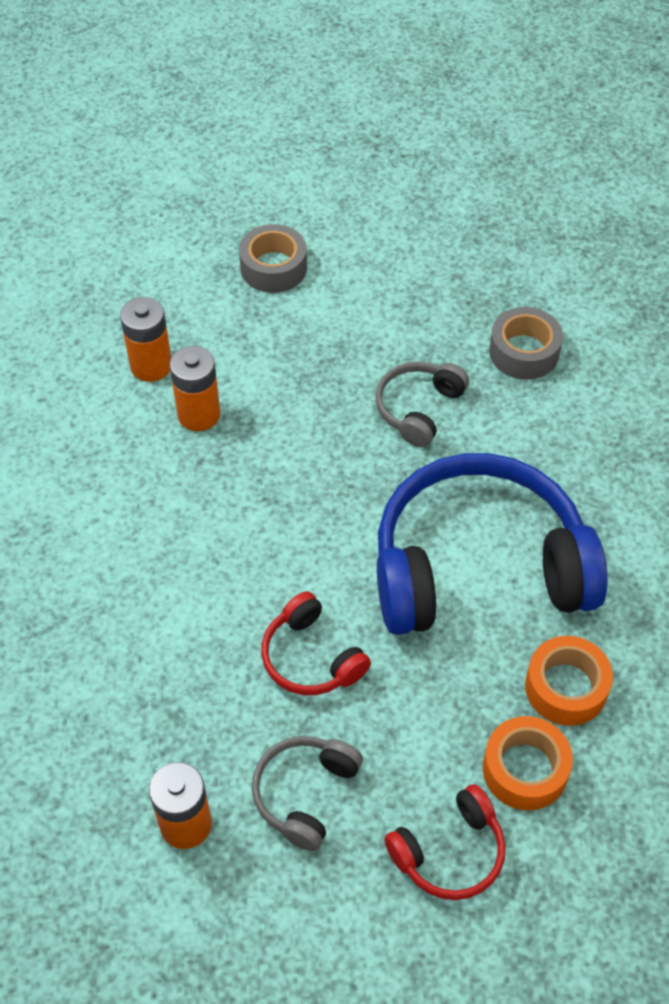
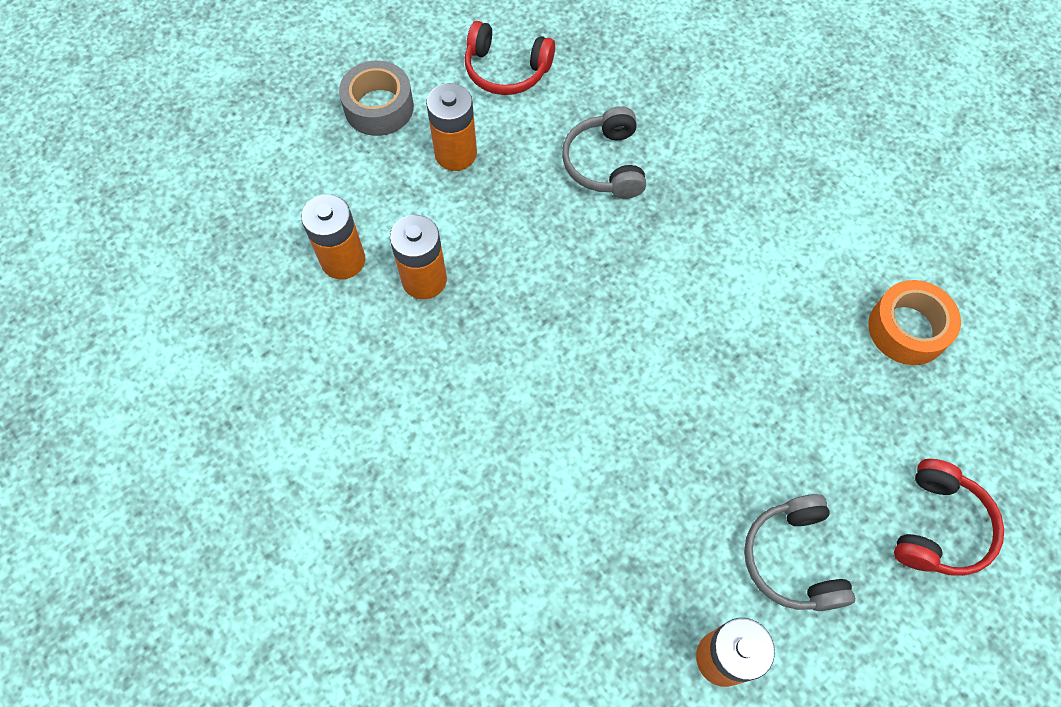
camera: 35 degrees left, 10 degrees up
red headphones [261,591,371,695] -> red headphones moved to [465,21,555,95]
blue headphones [377,453,608,635] -> none
orange tape [483,716,573,811] -> none
grey tape [489,307,563,380] -> none
none -> orange battery [426,83,477,171]

